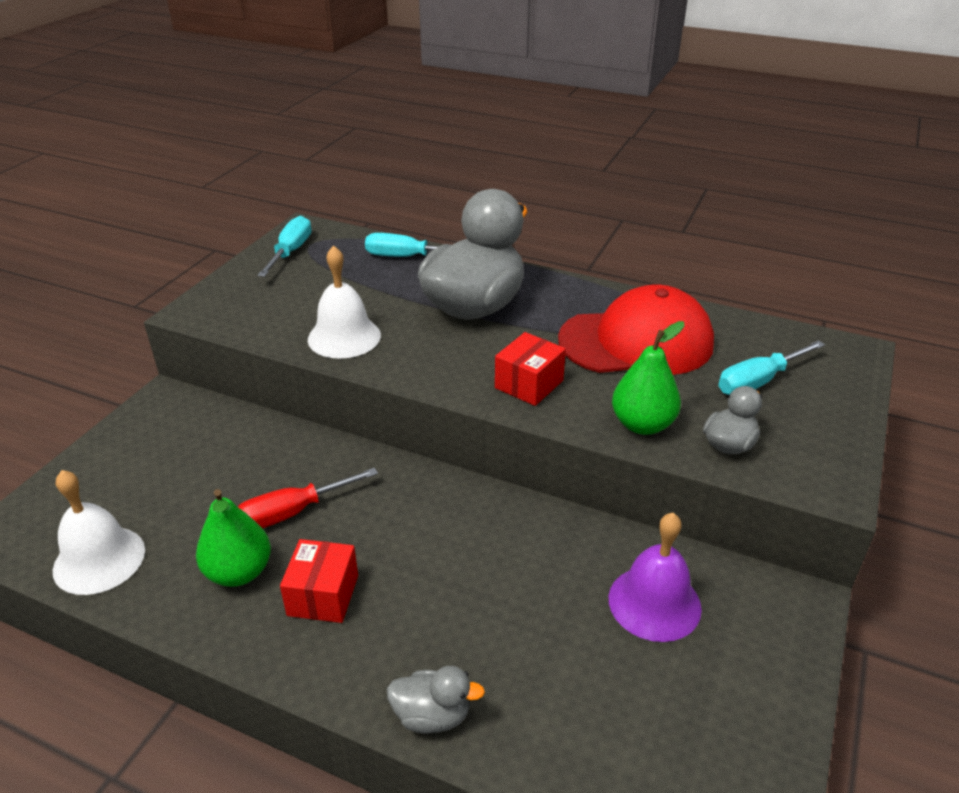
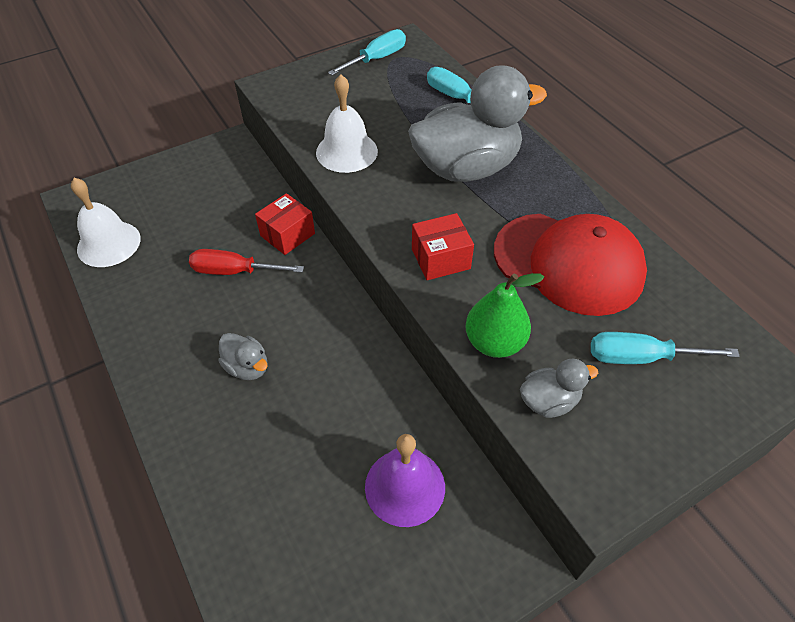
camera: 35 degrees right, 15 degrees up
green pear [196,489,271,587] -> none
red box [280,539,358,623] -> red box moved to [255,193,315,255]
grey duck [387,666,485,733] -> grey duck moved to [218,333,268,380]

